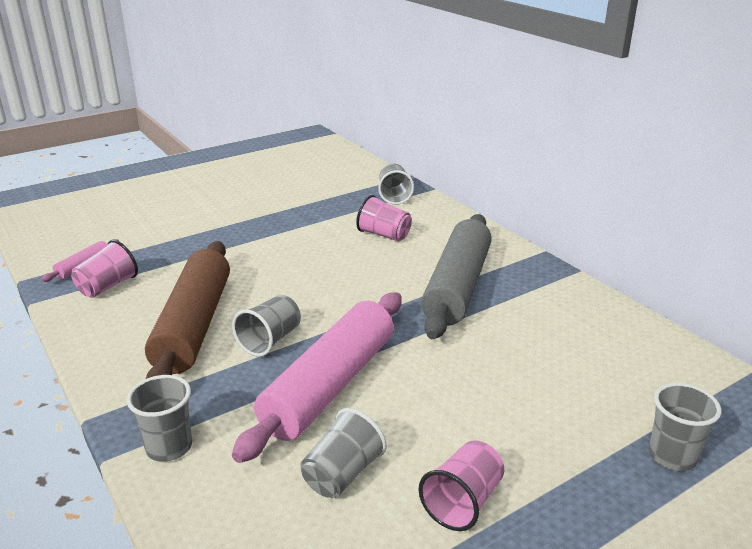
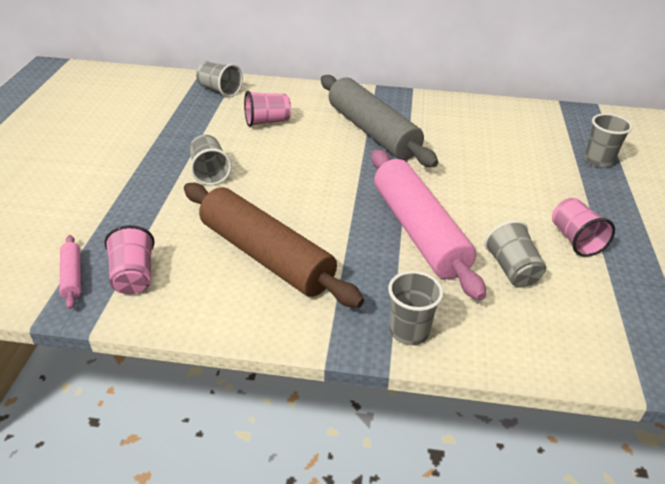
camera: 50 degrees left, 10 degrees up
grey cup [232,295,301,357] -> grey cup moved to [190,135,232,186]

